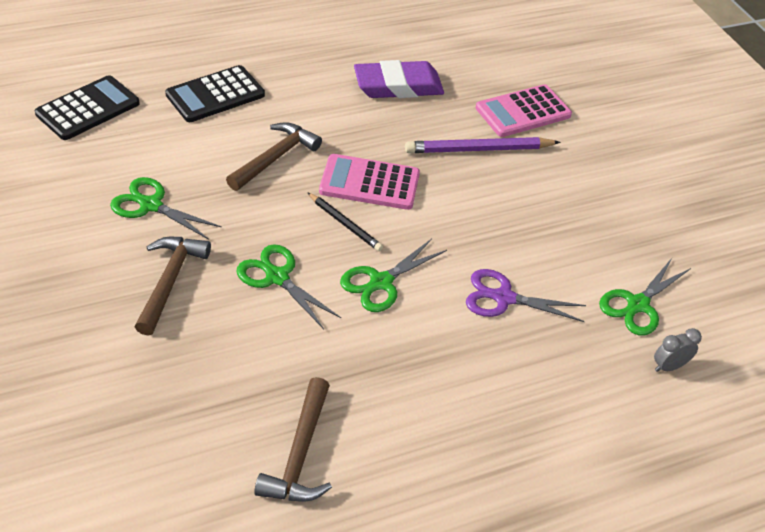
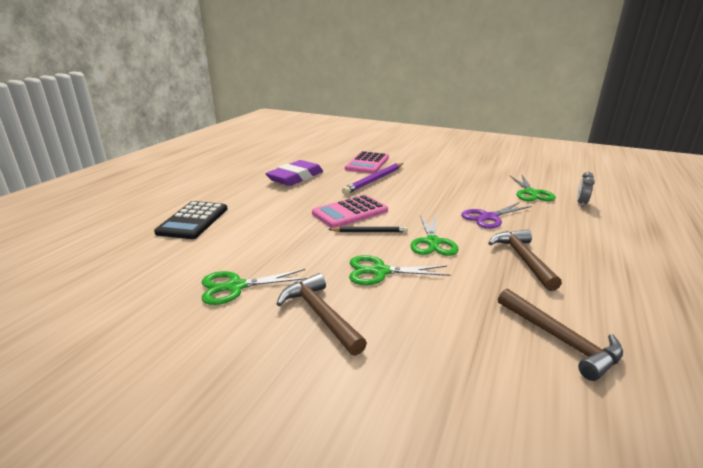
camera: 40 degrees left, 20 degrees down
black calculator [35,75,140,140] -> none
brown hammer [226,122,322,191] -> brown hammer moved to [488,229,562,291]

